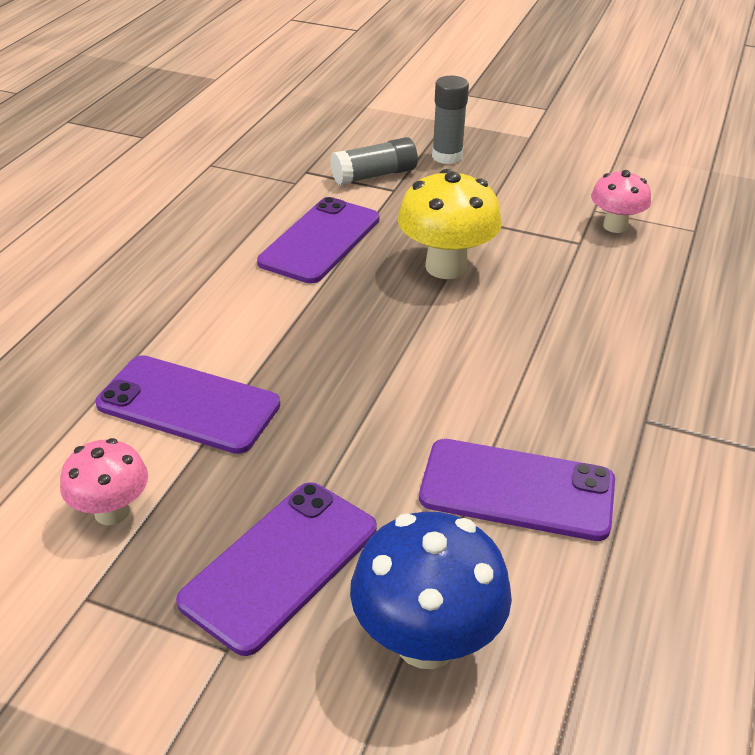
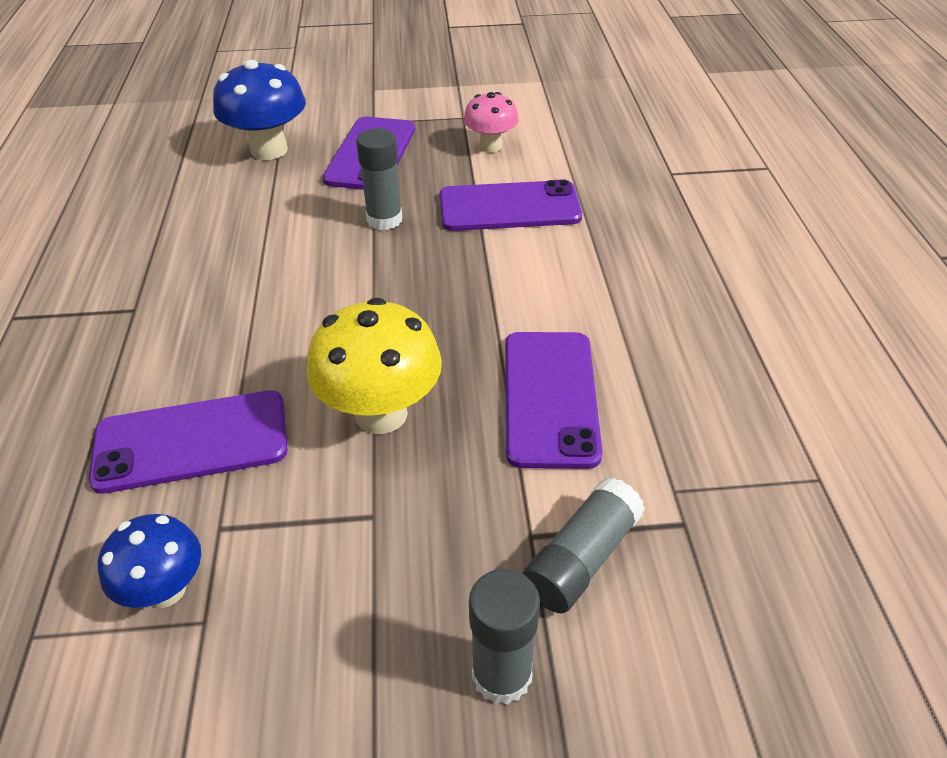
camera: 155 degrees right, 5 degrees up
purple phone [419,439,615,541] -> purple phone moved to [88,390,288,494]
pink mushroom [591,170,651,233] -> blue mushroom [98,514,201,608]
none -> grey glue stick [356,128,402,230]

